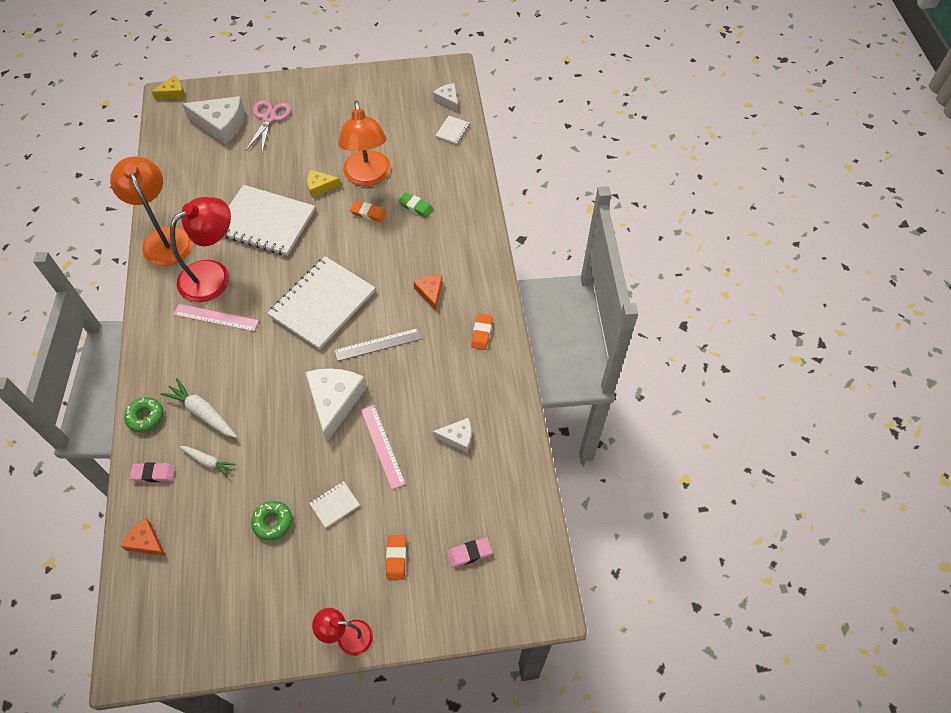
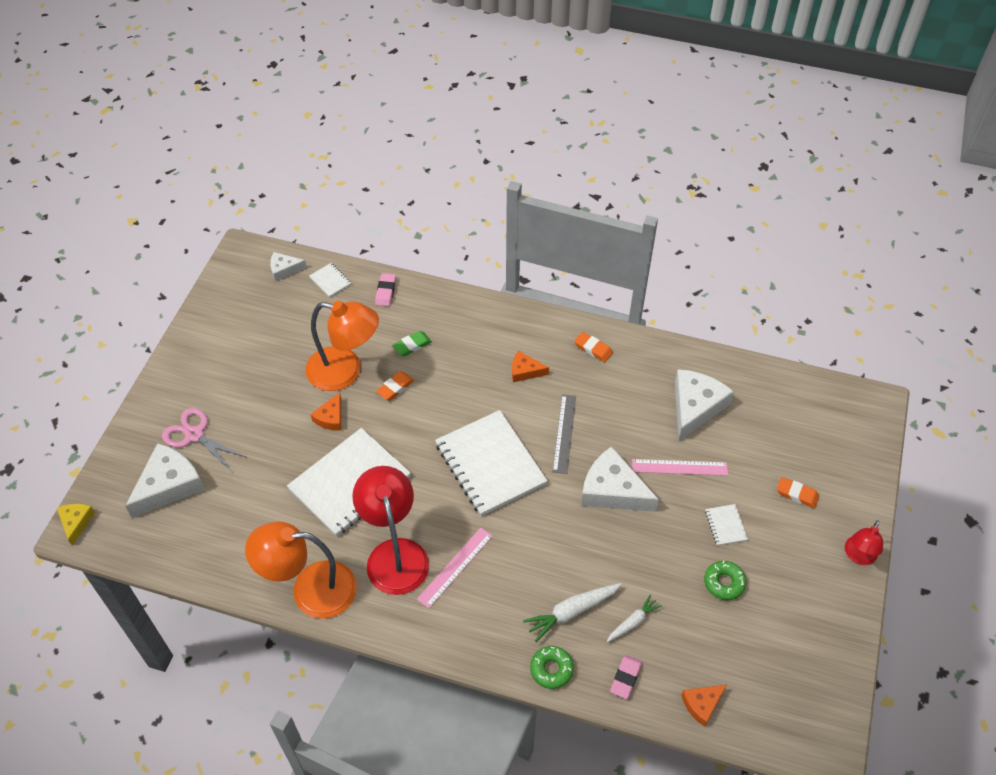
camera: 65 degrees left, 5 degrees down
yellow cheese [307,170,341,197] -> orange cheese [311,392,341,430]
white cheese [433,418,471,452] -> white cheese [675,369,734,441], size x1.87
pink eraser [447,537,492,568] -> pink eraser moved to [375,273,396,306]

